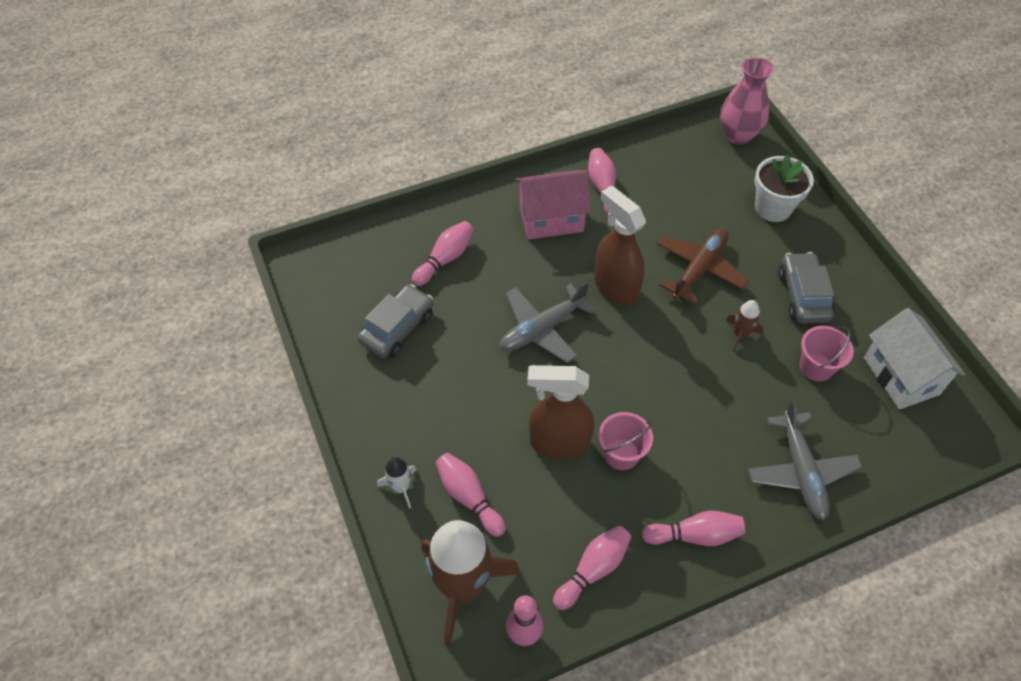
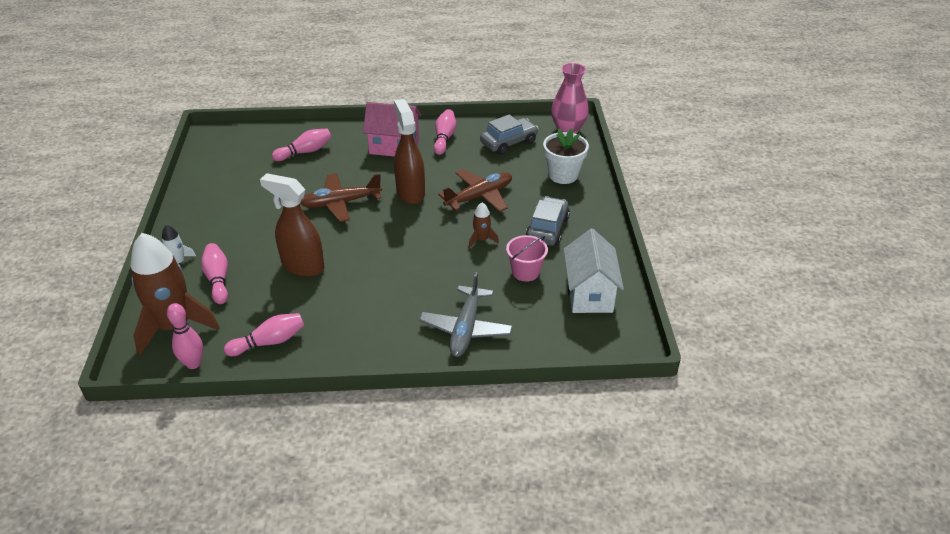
camera: 20 degrees right, 15 degrees down
grey car [357,284,433,358] -> grey car moved to [480,114,538,155]
grey plane [499,282,596,363] -> brown plane [300,173,382,222]
pink bucket [599,412,653,470] -> none
pink bowling pin [641,511,745,546] -> none

